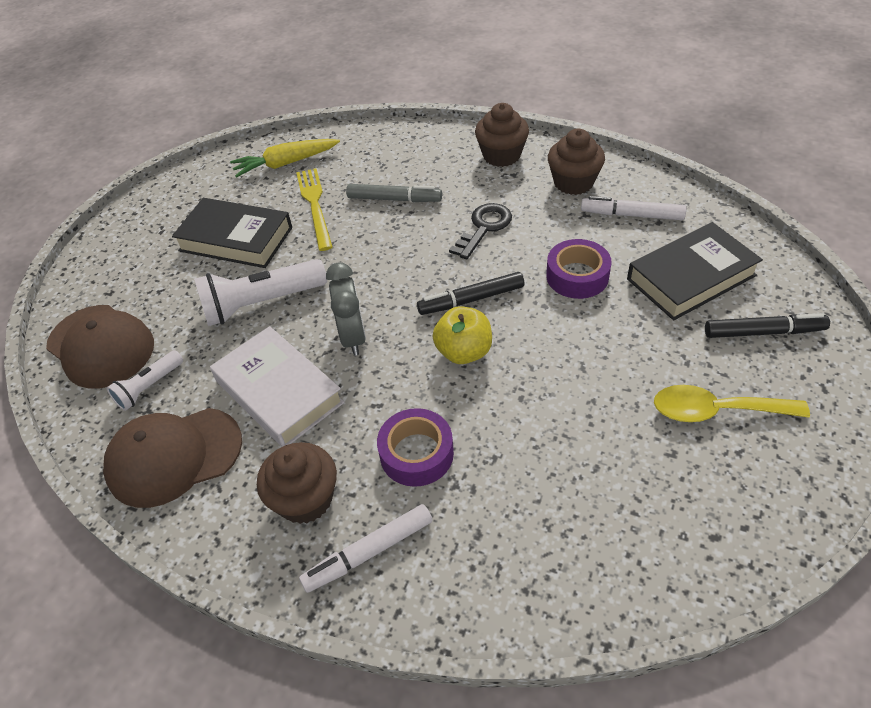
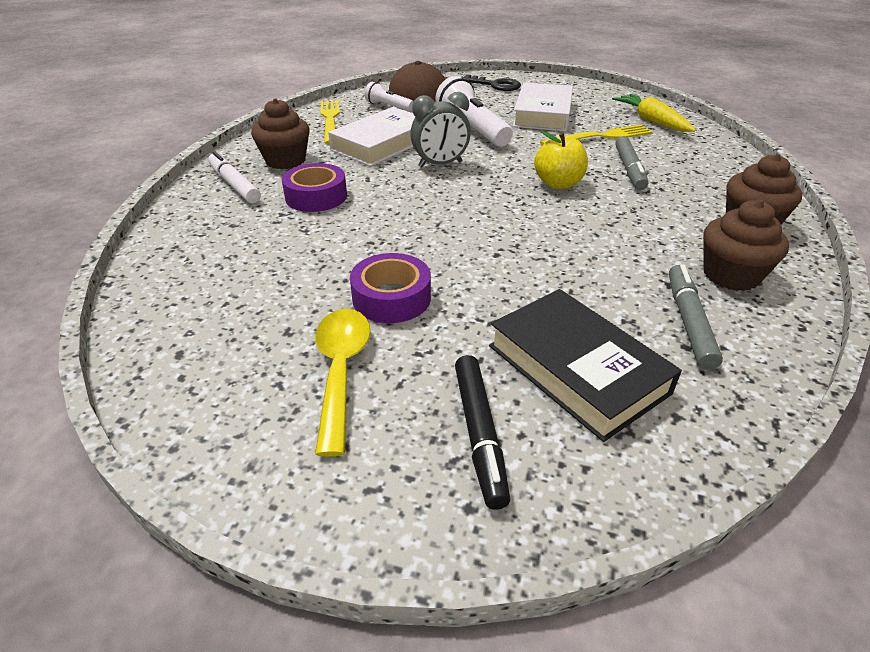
camera: 80 degrees right, 10 degrees down
brown cap [103,408,242,508] -> yellow fork [321,100,340,145]
black book [172,198,292,268] -> white book [513,82,573,131]
black marker [417,272,524,315] -> none
yellow apple [433,306,492,364] -> yellow apple moved to [534,131,588,189]
black key [449,203,512,259] -> black key moved to [461,74,521,91]
purple tape [546,239,612,299] -> purple tape moved to [350,253,431,323]
white marker [581,196,686,220] -> grey marker [669,264,723,370]

